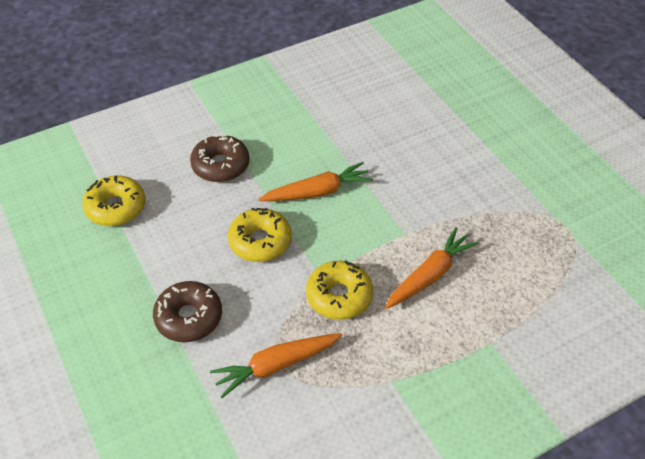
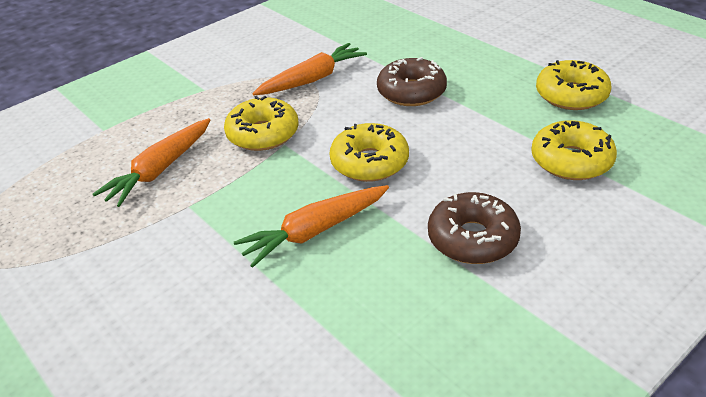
camera: 170 degrees right, 10 degrees down
none -> yellow donut [536,60,611,110]

